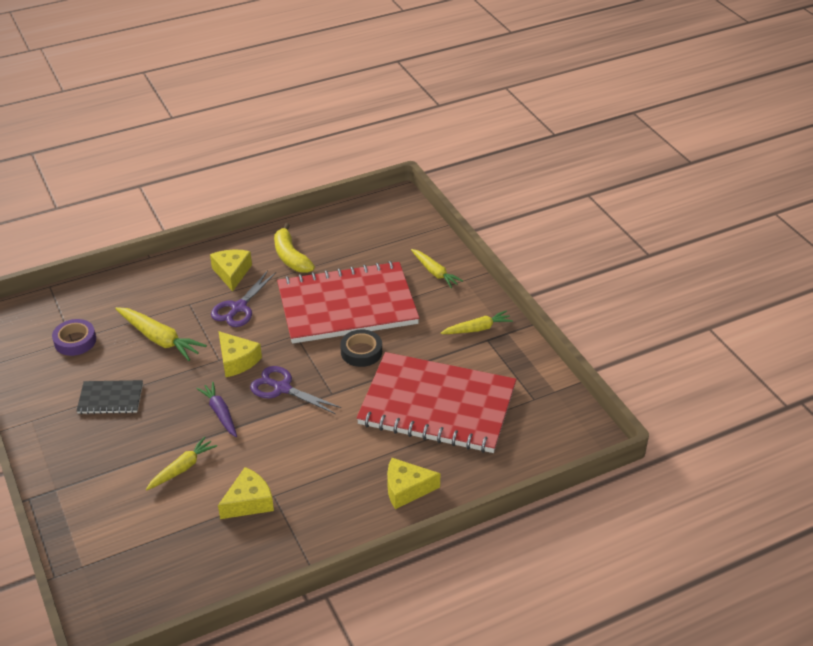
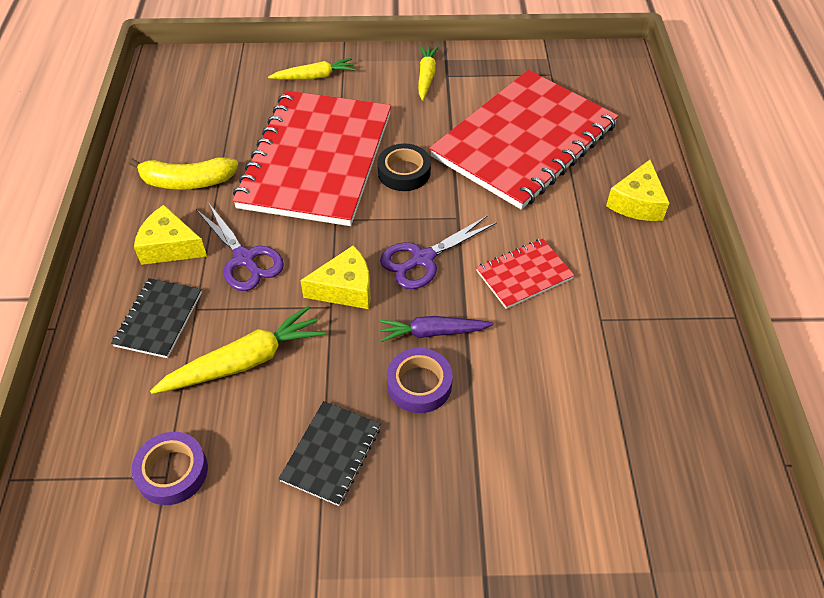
camera: 65 degrees left, 10 degrees up
yellow carrot [146,436,217,490] -> none
yellow cheese [218,467,274,519] -> none
none -> black notebook [111,278,202,358]
none -> purple tape [387,348,453,413]
none -> red notebook [476,238,575,309]

